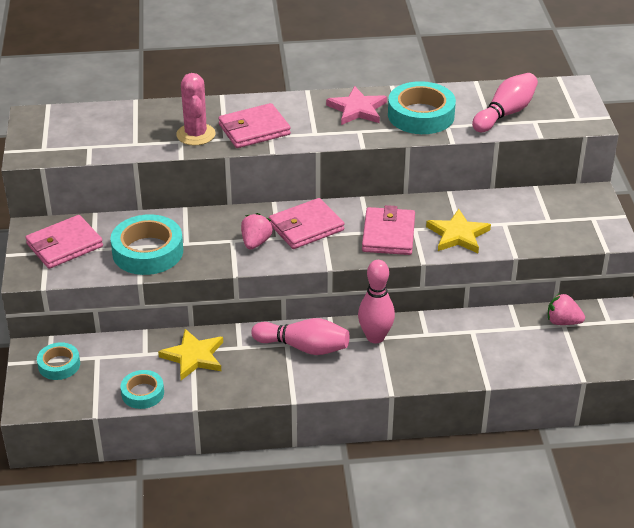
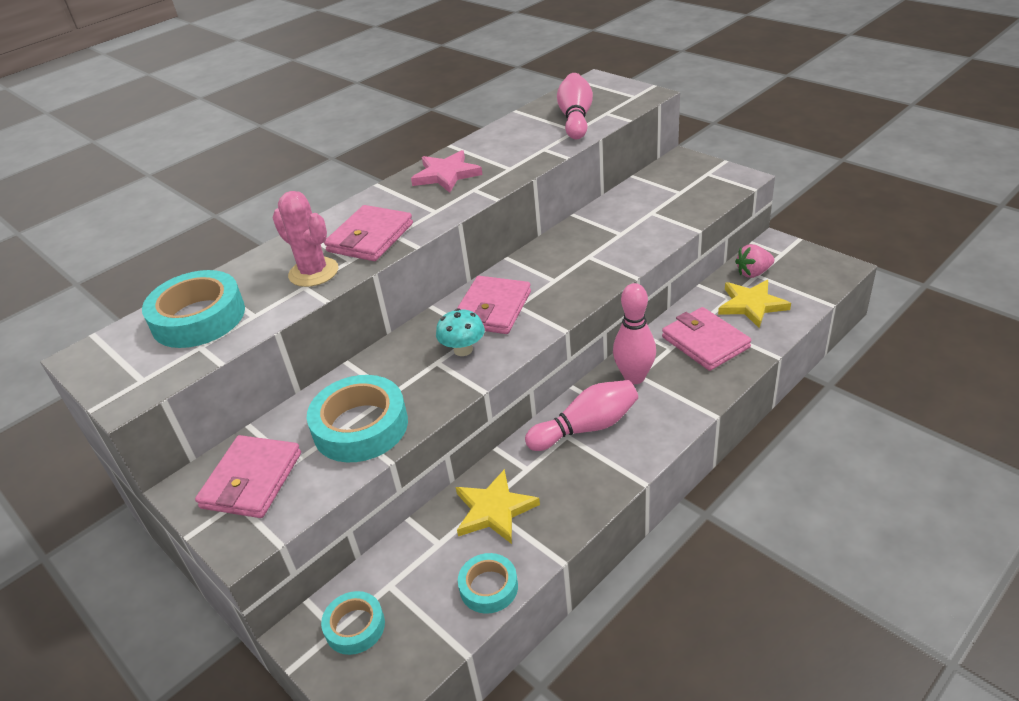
camera: 35 degrees left, 0 degrees up
pink strawberry [241,213,273,250] -> turquoise mushroom [436,308,485,356]
pink wallet [362,205,415,255] -> pink wallet moved to [662,307,751,371]
turquoise tape [388,81,456,134] -> turquoise tape moved to [142,270,245,348]
yellow star [426,209,491,253] -> yellow star moved to [718,280,791,328]

